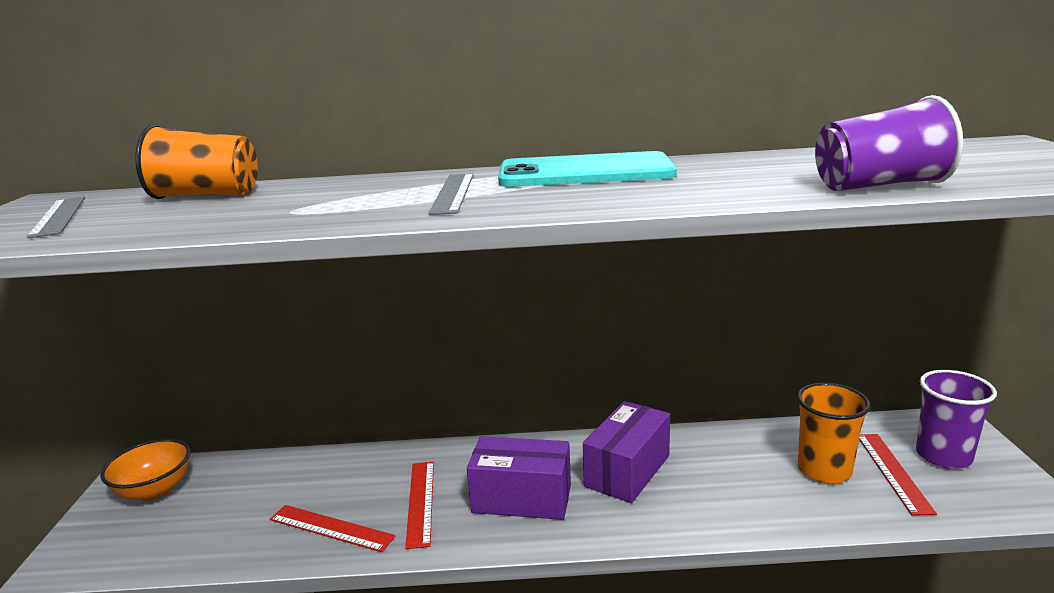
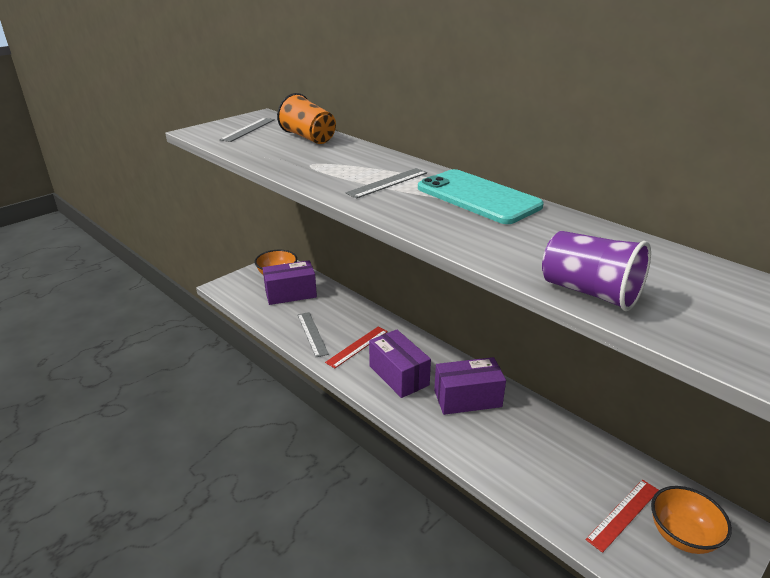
camera: 45 degrees right, 10 degrees up
red ruler [270,505,396,552] -> grey ruler [298,312,329,357]
orange cup [797,383,870,484] -> none
purple cup [916,370,997,469] -> orange bowl [651,486,732,554]
none -> purple box [263,260,317,305]

